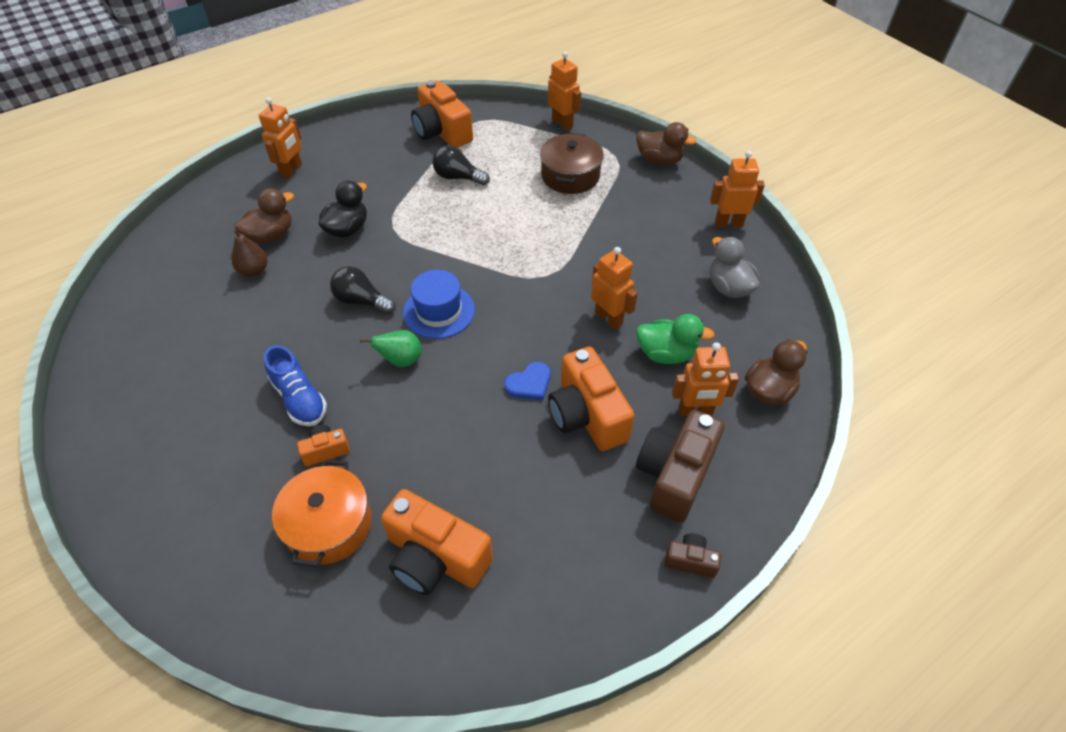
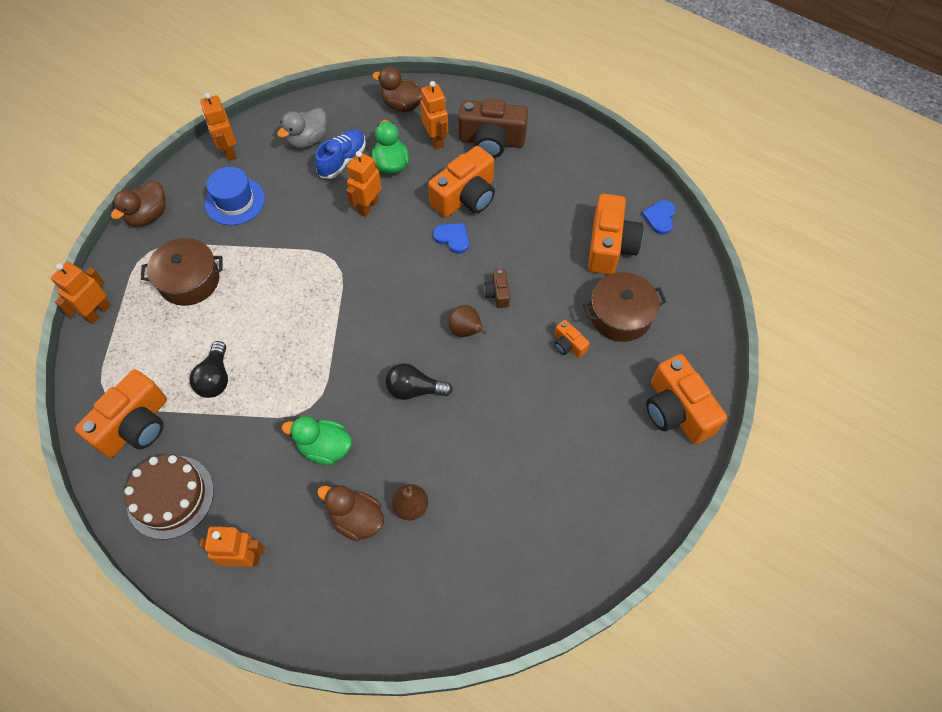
camera: 110 degrees left, 10 degrees up
blue shoe [264,345,327,426] -> blue shoe moved to [315,129,366,179]
orange pot [272,459,372,567] -> brown pot [583,272,666,342]
black duck [318,181,367,237] -> green duck [282,416,352,465]
black light bulb [330,266,396,314] -> black light bulb turned 90 degrees clockwise [386,363,452,400]
green pear [360,330,422,367] -> brown pear [448,305,486,337]
blue hat [403,270,475,339] -> blue hat moved to [205,167,265,225]
brown duck [636,122,696,165] -> brown duck turned 150 degrees counterclockwise [111,181,166,226]
brown camera [665,533,721,578] -> brown camera moved to [484,269,510,308]
none -> brown cake [124,455,214,540]
none -> blue heart [641,200,676,235]
none -> orange camera [646,354,727,444]

